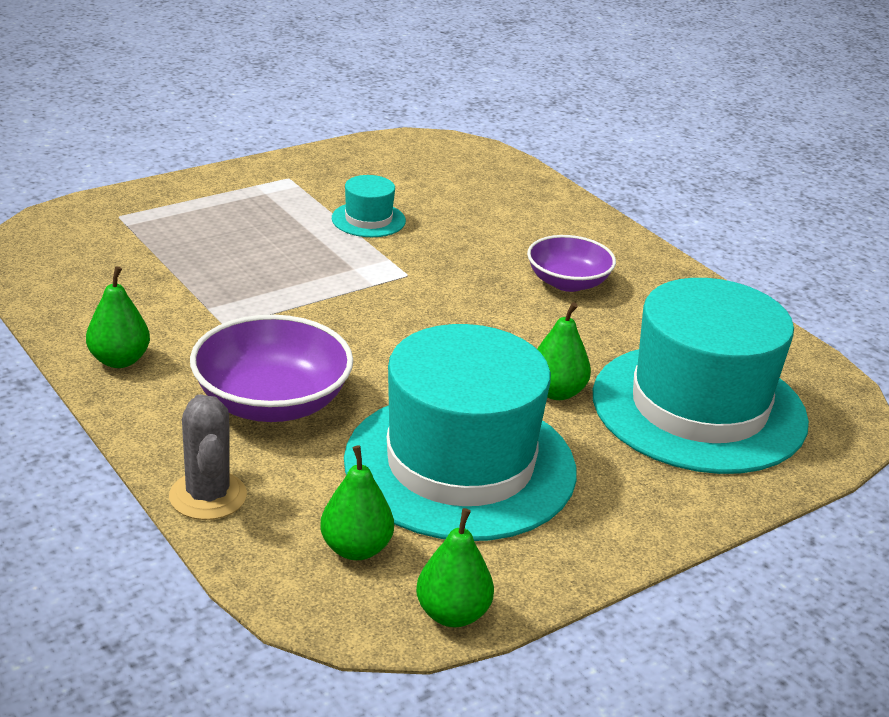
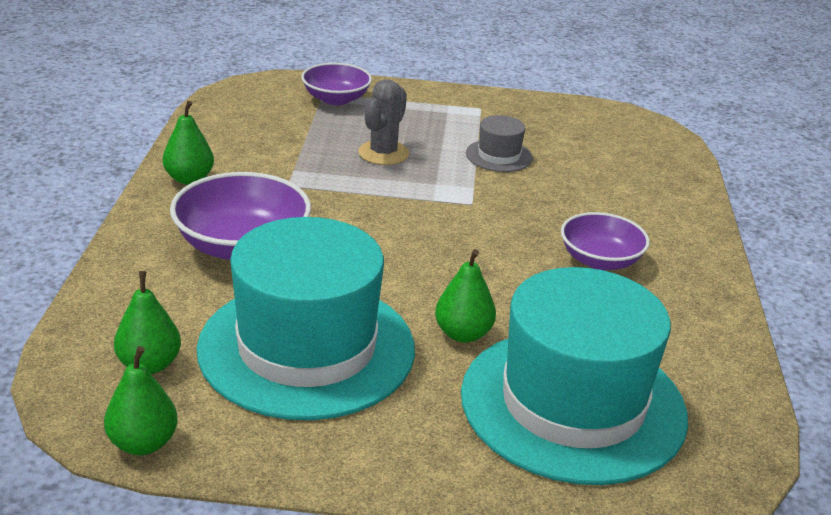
camera: 40 degrees right, 0 degrees up
grey cactus [169,394,247,520] -> grey cactus moved to [358,79,409,165]
turquoise hat [332,175,406,237] -> grey hat [466,115,533,172]
none -> purple bowl [301,63,372,105]

